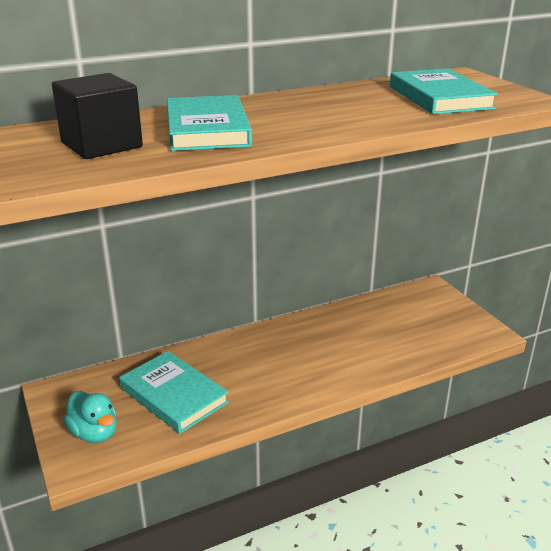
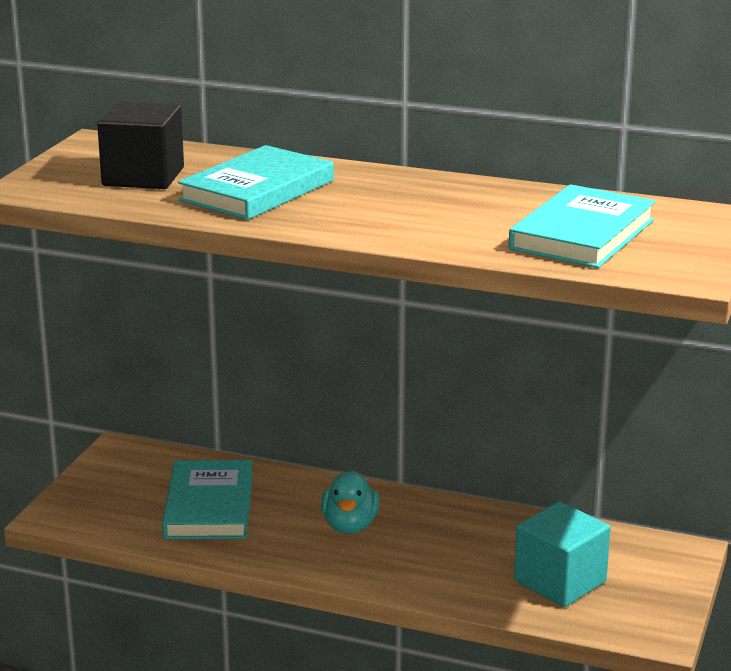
camera: 45 degrees right, 5 degrees down
turquoise duck [63,391,117,443] -> turquoise duck moved to [321,471,379,534]
none -> turquoise cube [514,501,610,607]

